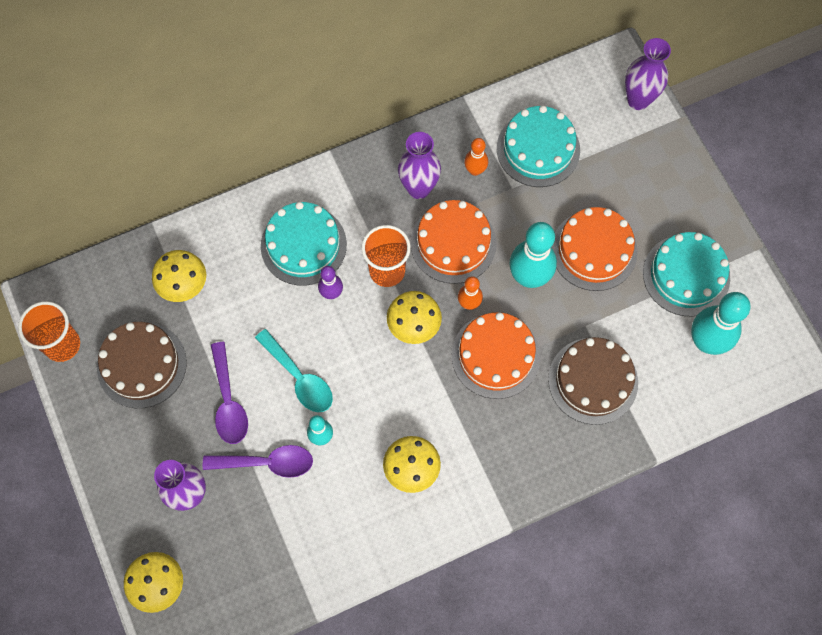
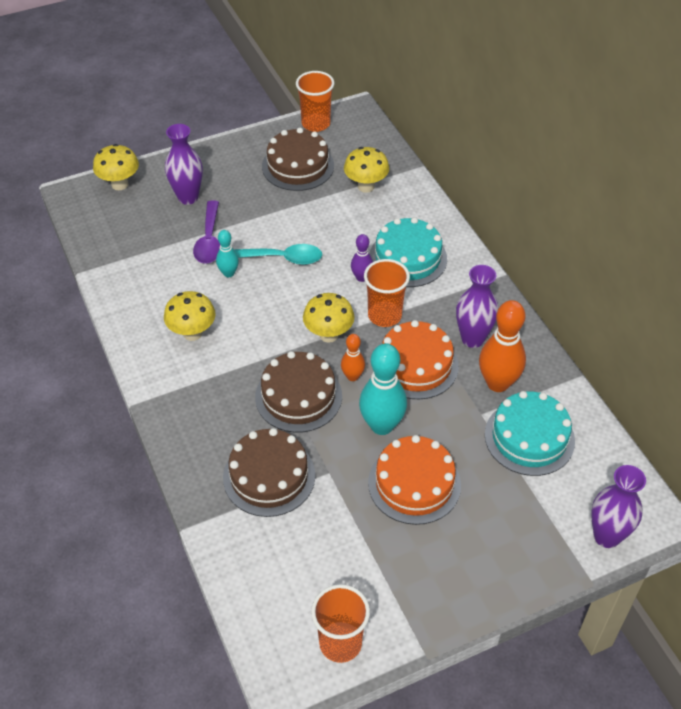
camera: 90 degrees right, 20 degrees down
purple spoon [211,342,248,444] -> none
turquoise spoon [255,329,333,412] -> turquoise spoon turned 135 degrees counterclockwise [234,244,322,265]
orange cake [452,312,541,399] -> brown cake [255,351,342,433]
orange bowling pin [464,138,488,176] -> orange bowling pin [479,300,526,392], size x1.87
turquoise cake [643,232,730,316] -> none
turquoise bowling pin [691,292,751,355] -> none
none -> orange cup [311,584,370,663]

